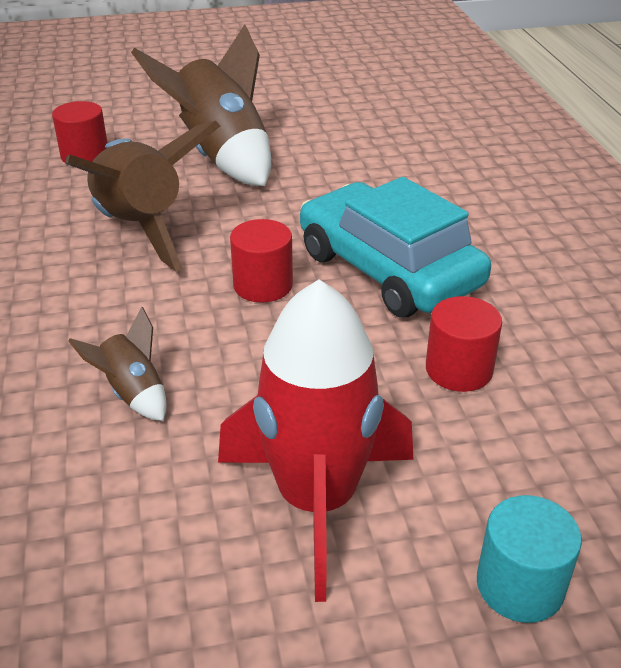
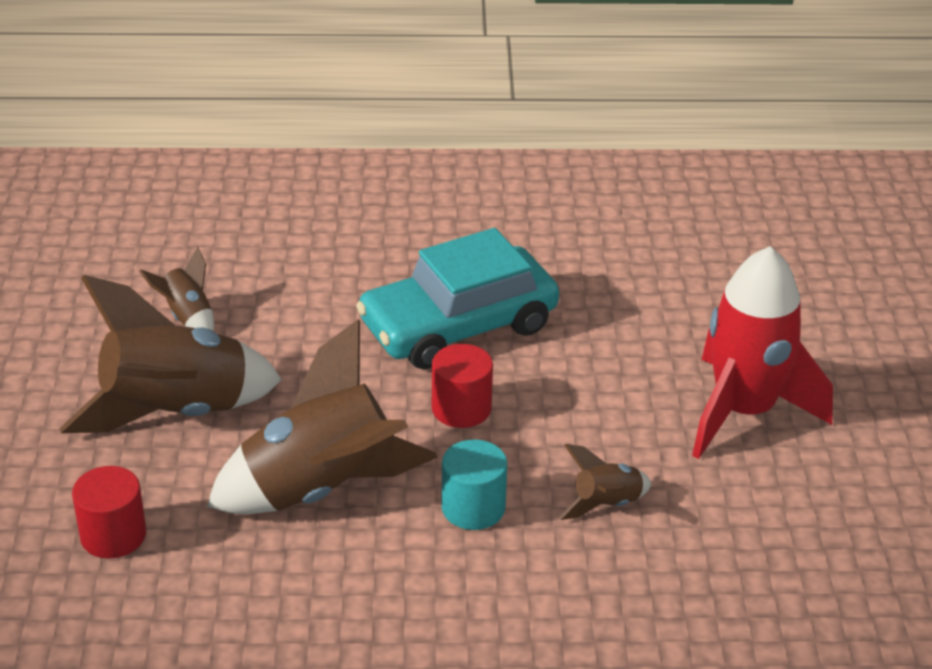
camera: 80 degrees left, 0 degrees up
red cylinder [426,296,502,392] -> none
turquoise cylinder [477,495,582,623] -> turquoise cylinder moved to [441,440,507,530]
none -> brown rocket [139,247,214,331]

